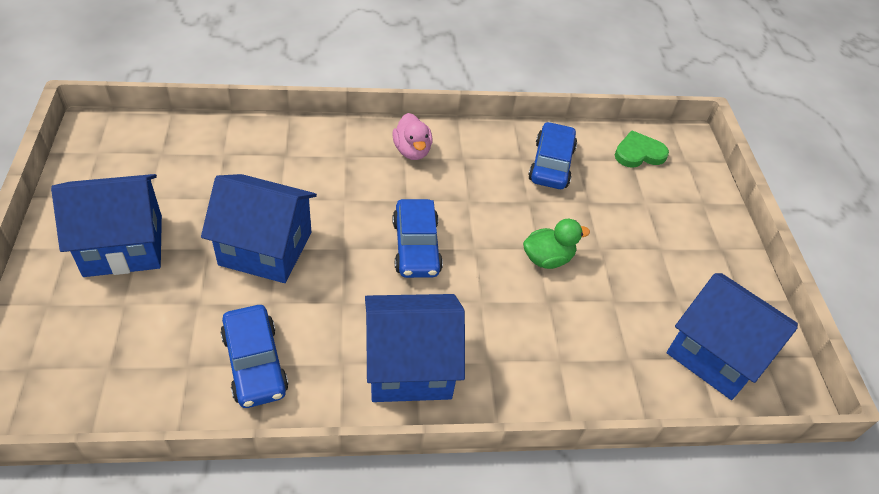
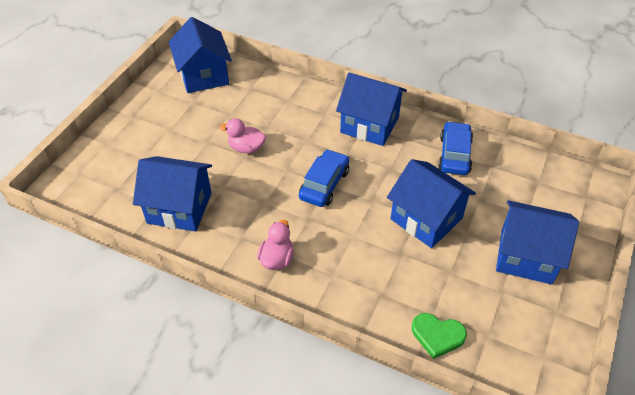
camera: 145 degrees left, 0 degrees up
green duck [523,219,590,269] -> pink duck [220,118,266,154]
blue car [528,122,577,189] -> blue house [133,156,212,232]
green heart [615,130,669,168] -> green heart moved to [412,313,467,359]

